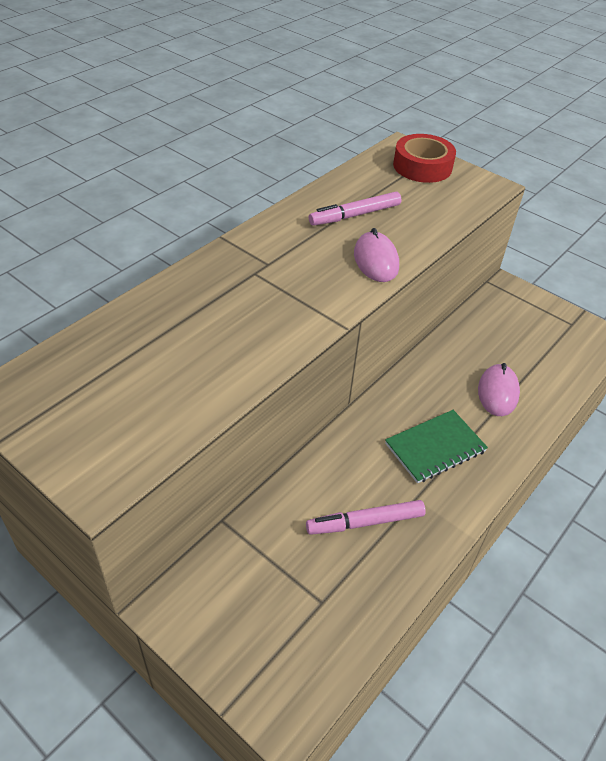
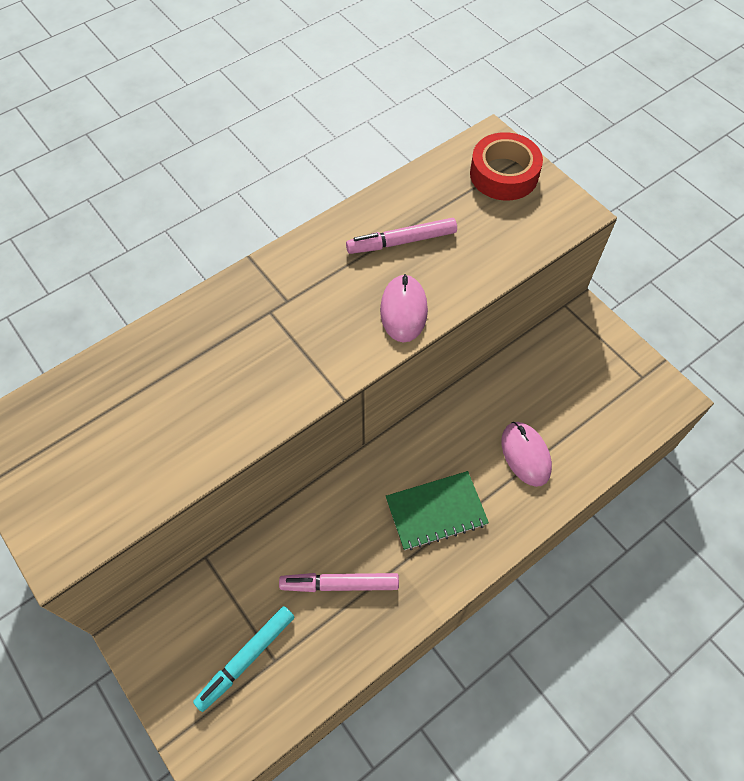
camera: 15 degrees right, 15 degrees up
pink mouse [478,363,520,416] -> pink mouse turned 45 degrees counterclockwise [502,422,552,487]
none -> turquoise marker [193,606,294,712]

